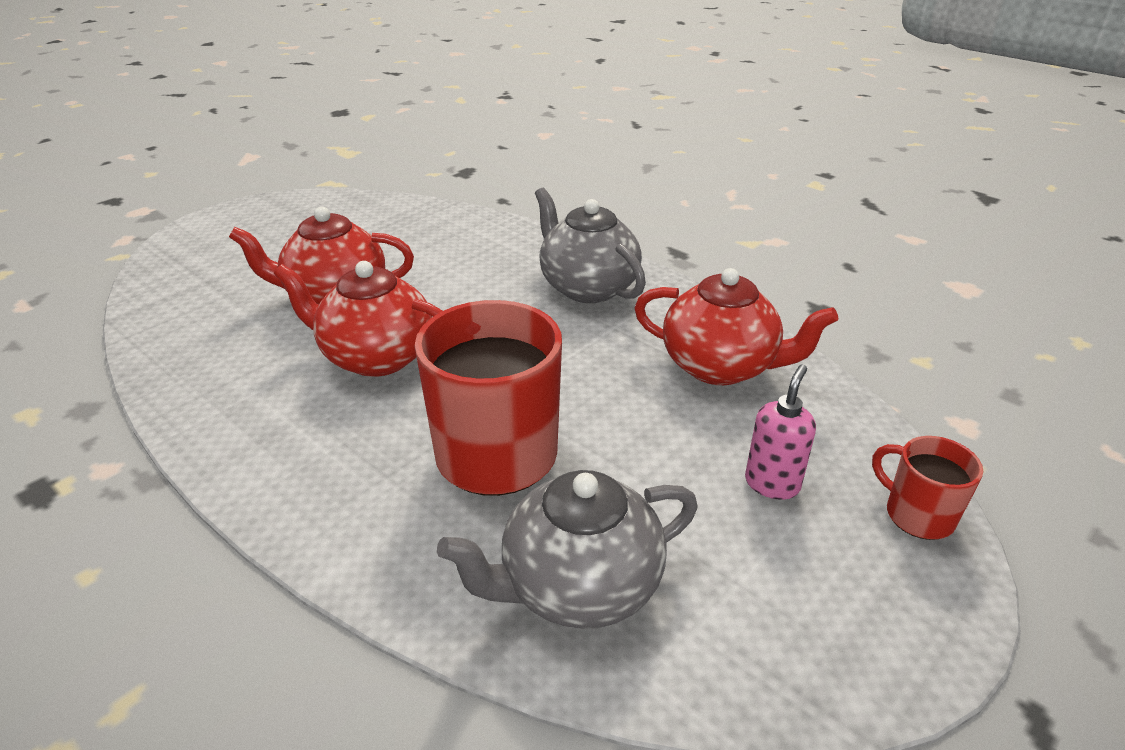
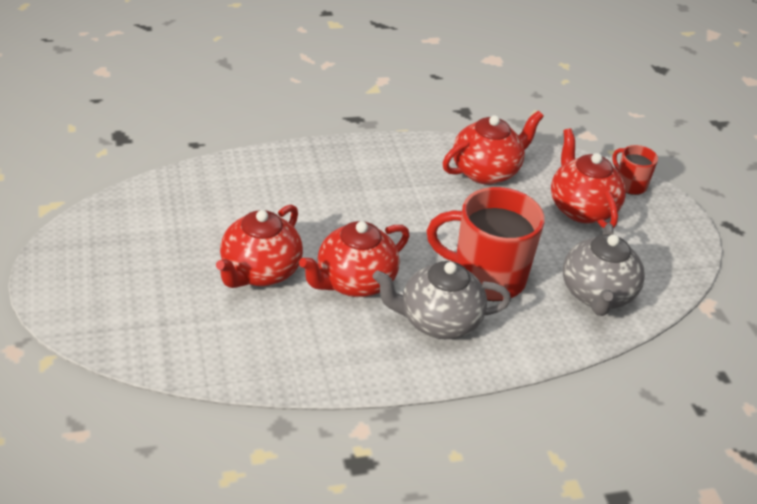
camera: 60 degrees left, 5 degrees up
grey teapot [535,188,646,303] -> grey teapot moved to [373,261,511,339]
pink soap dispenser [745,365,816,500] -> red teapot [551,129,626,229]
red mug [872,436,983,540] -> red mug turned 60 degrees clockwise [612,145,658,195]

